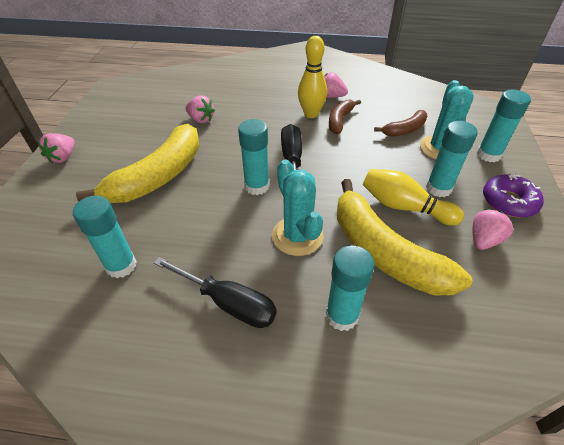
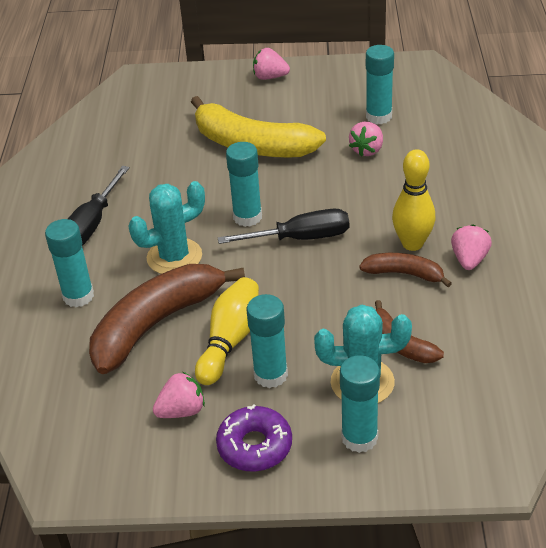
camera: 85 degrees right, 5 degrees down
turquoise glue stick [73,195,137,278] -> turquoise glue stick moved to [366,45,394,124]
yellow banana [337,179,472,295] -> brown banana [89,264,245,374]
pink strawberry [473,209,514,250] -> pink strawberry turned 60 degrees counterclockwise [153,372,205,418]

